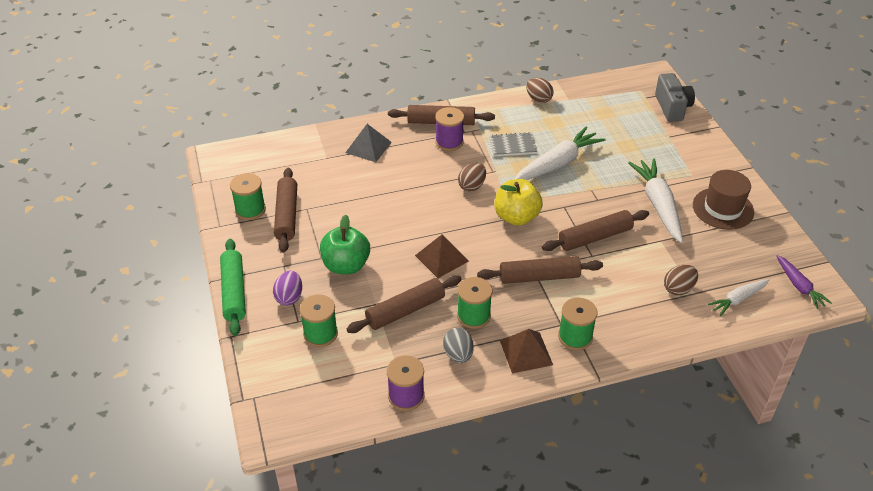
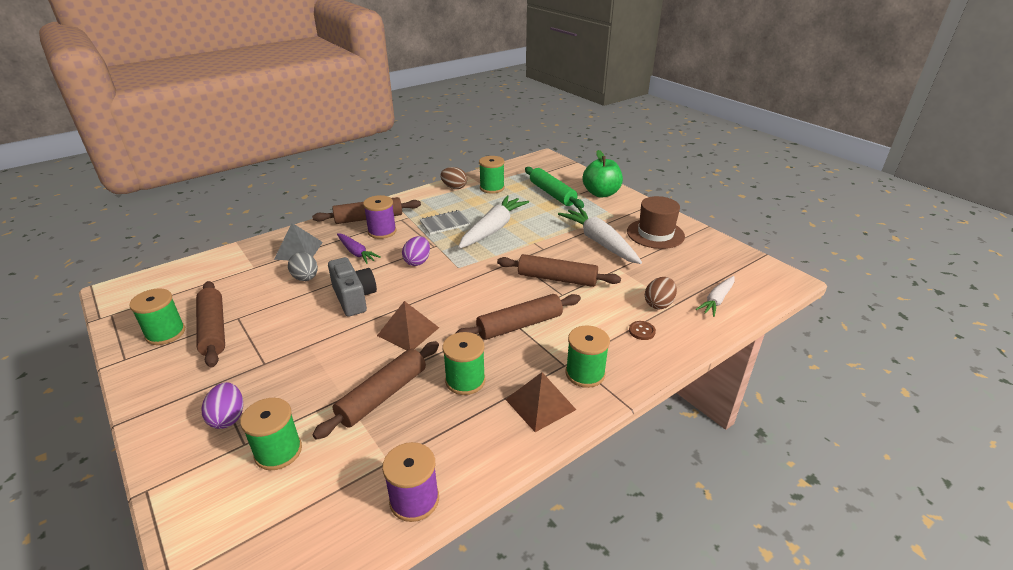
camera: 20 degrees left, 10 degrees down
green rolling pin [220,239,246,336] -> green rolling pin moved to [525,167,584,208]
green apple [320,215,370,274] -> green apple moved to [582,150,623,198]
grey egg [443,328,474,363] -> grey egg moved to [288,252,318,281]
brown egg [458,163,486,192] -> purple egg [402,236,430,266]
yellow apple [494,179,543,226] -> none
brown rolling pin [542,210,649,251] -> brown rolling pin turned 60 degrees clockwise [497,254,621,287]
grey camera [655,73,695,122] -> grey camera moved to [328,257,377,317]
purple carrot [776,255,832,309] -> purple carrot moved to [337,233,381,264]
none -> green spool [479,156,505,194]
none -> brown button [629,321,656,340]

